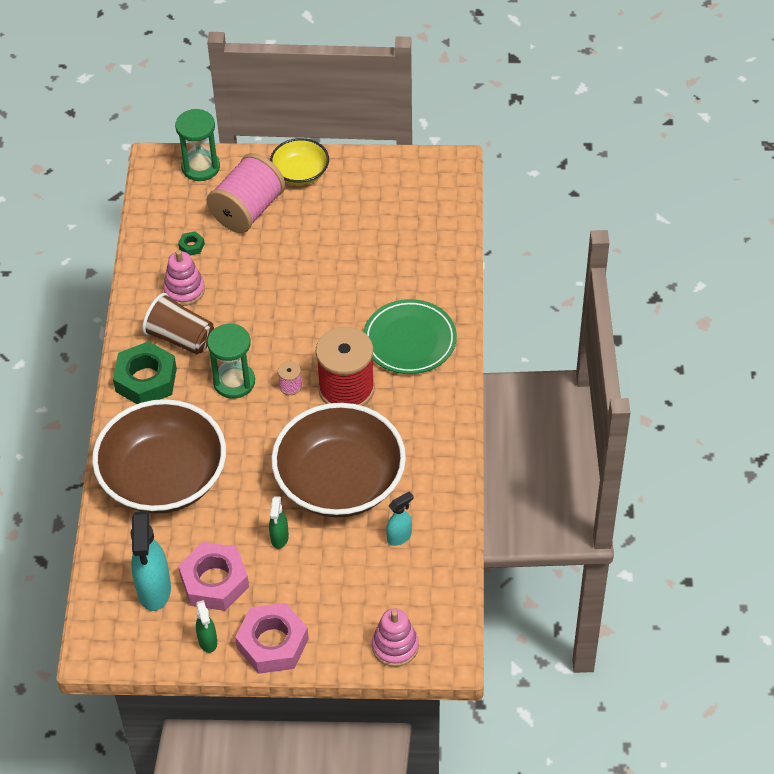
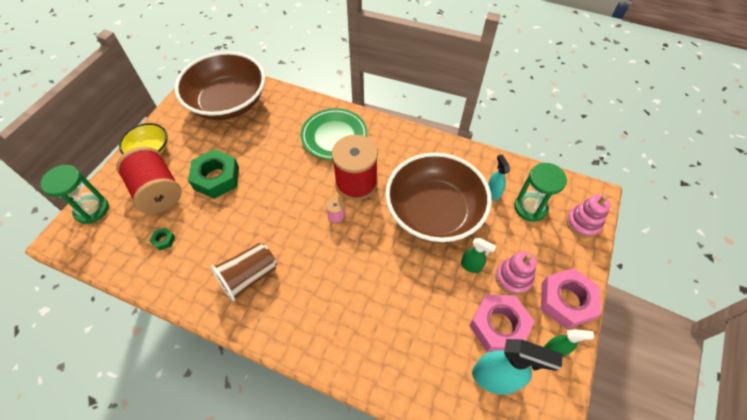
camera: 70 degrees left, 5 degrees up
brown bowl [92,399,226,514] -> brown bowl moved to [175,51,265,120]
green nut [113,341,177,404] -> green nut moved to [188,149,239,199]
pink stacking toy [163,250,205,306] -> pink stacking toy moved to [495,251,537,295]
pink spool [207,153,285,233] -> red spool [116,147,182,214]
green hourglass [207,323,255,399] -> green hourglass moved to [514,163,567,222]

